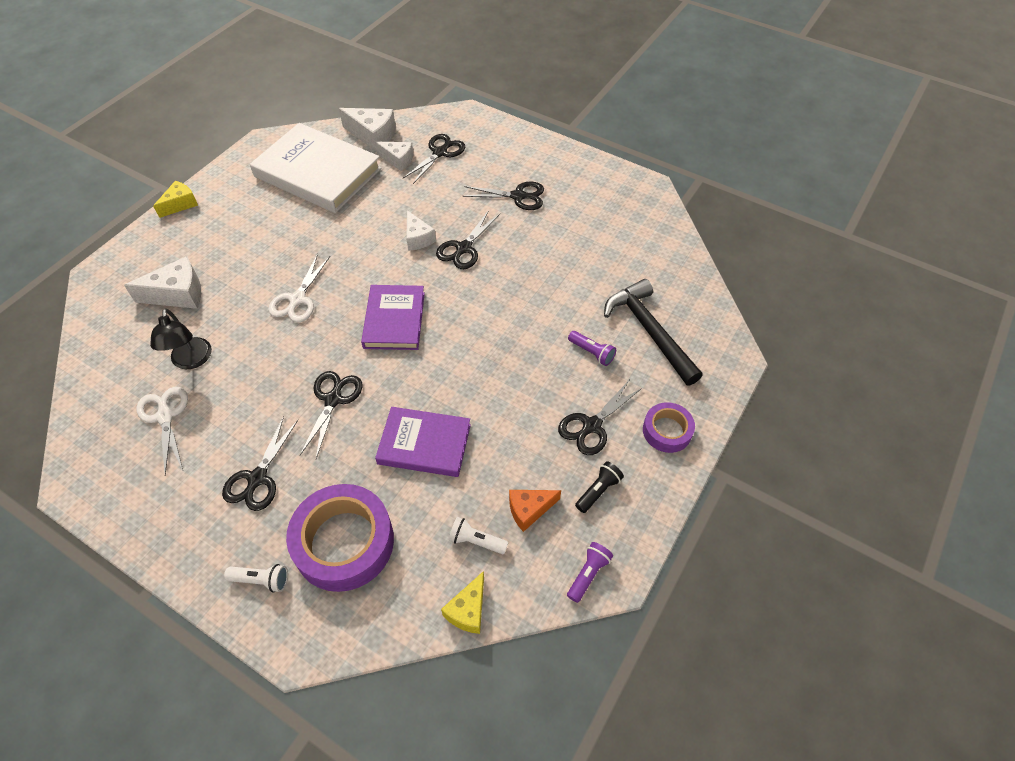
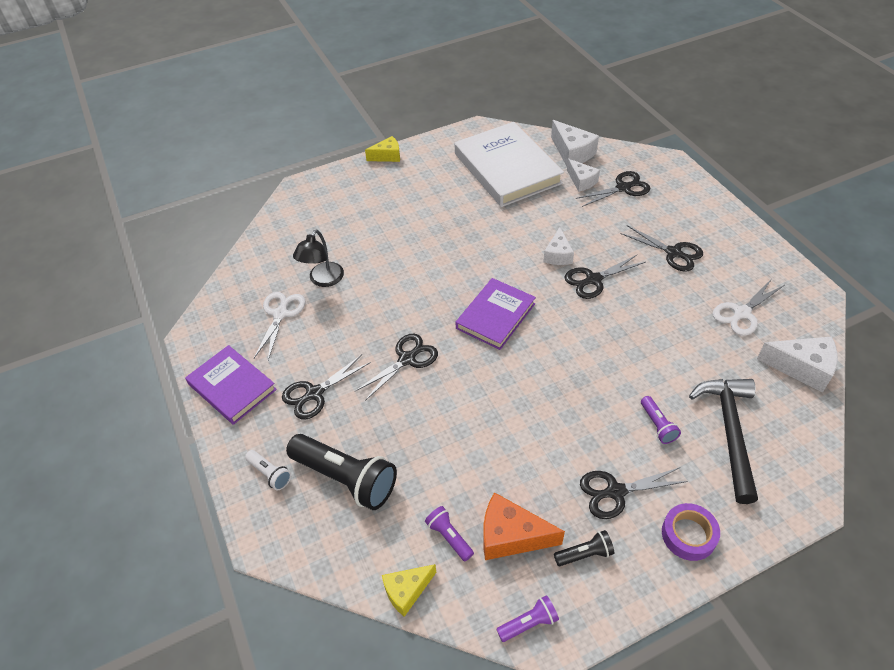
camera: 35 degrees right, 5 degrees down
white cheese [124,256,201,309] -> white cheese moved to [757,337,838,393]
white scissors [268,254,330,322] -> white scissors moved to [713,280,784,336]
purple tape [286,484,394,592] -> black flashlight [286,434,397,510]
purple book [375,407,471,477] -> purple book moved to [185,345,277,425]
white flashlight [449,517,508,554] -> purple flashlight [425,506,474,561]
orange cheese [509,490,561,532] -> orange cheese [483,492,565,560], size x1.51

